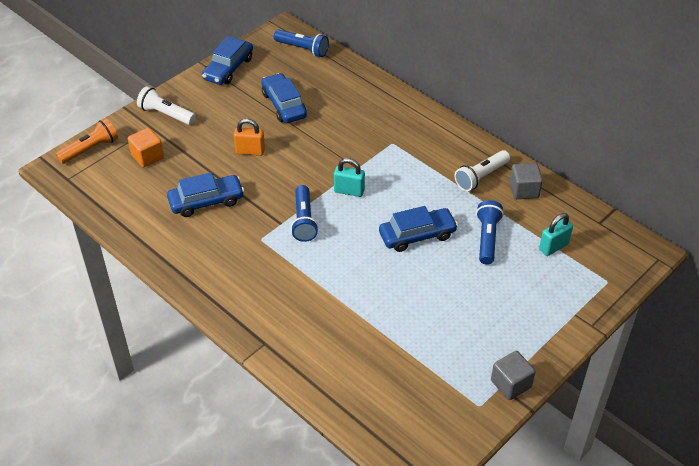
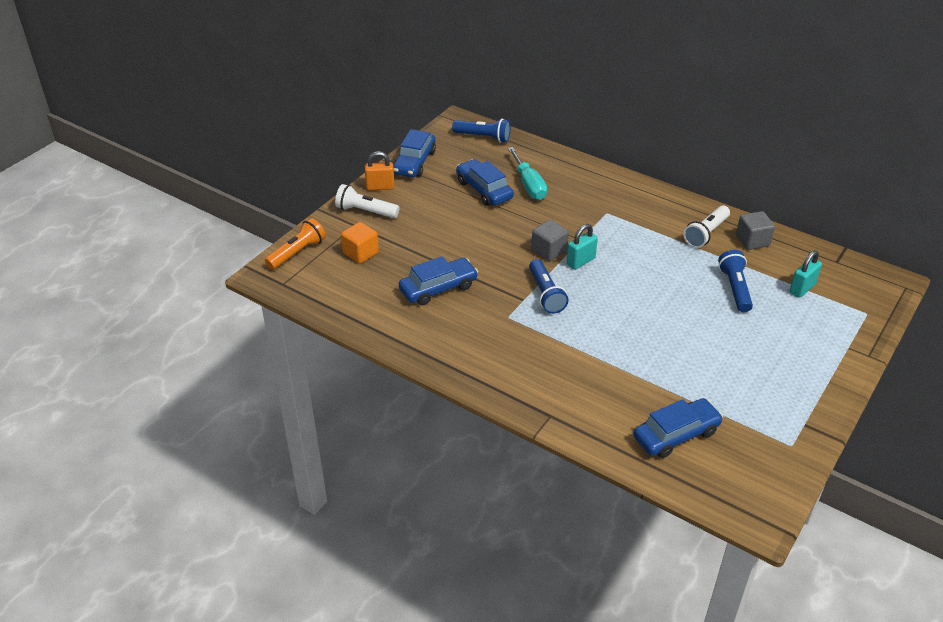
camera: 10 degrees left, 5 degrees down
orange padlock [234,119,265,156] -> orange padlock moved to [365,151,395,190]
turquoise padlock [334,158,365,197] -> turquoise padlock turned 45 degrees counterclockwise [567,224,598,270]
blue car [379,206,458,252] -> blue car moved to [634,398,723,458]
grey cube [491,351,536,400] -> grey cube moved to [531,220,569,261]
none -> turquoise screwdriver [508,147,547,200]

